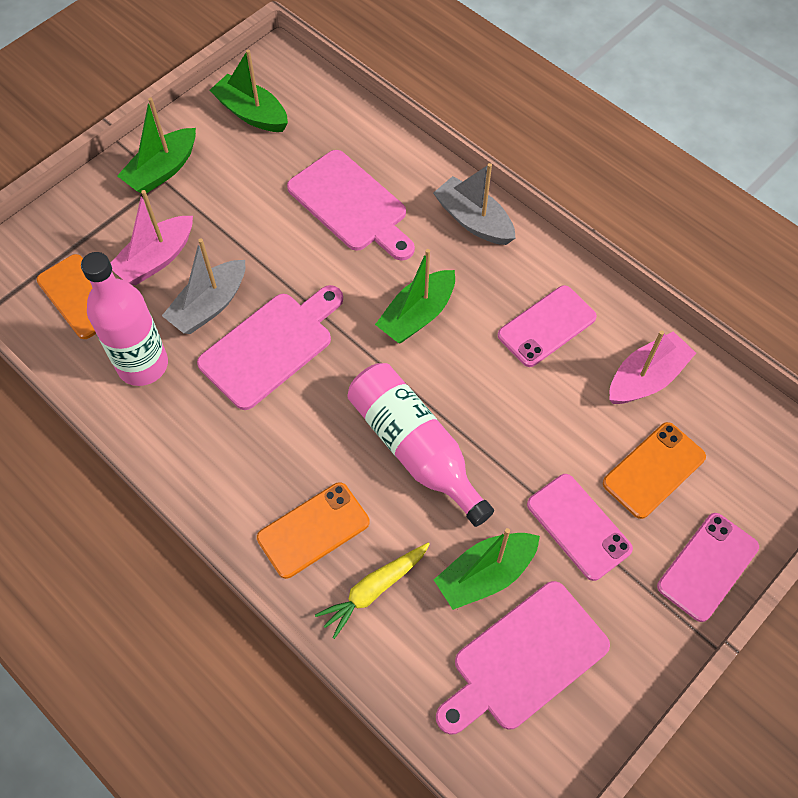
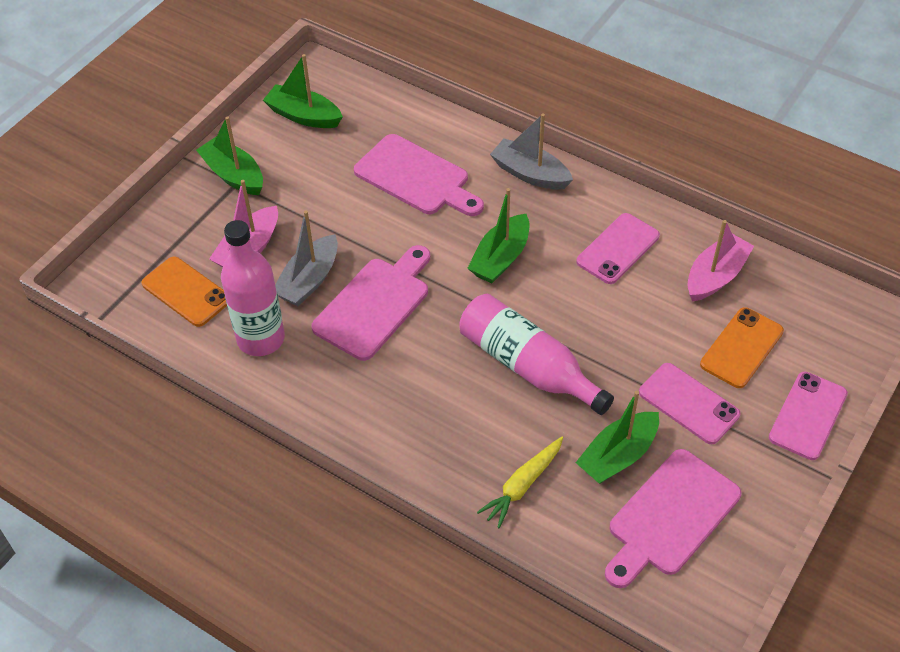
camera: 10 degrees left, 10 degrees down
green boat [117,97,196,194] -> green boat turned 105 degrees clockwise [196,116,263,195]
orange phone [257,482,370,579] -> none

